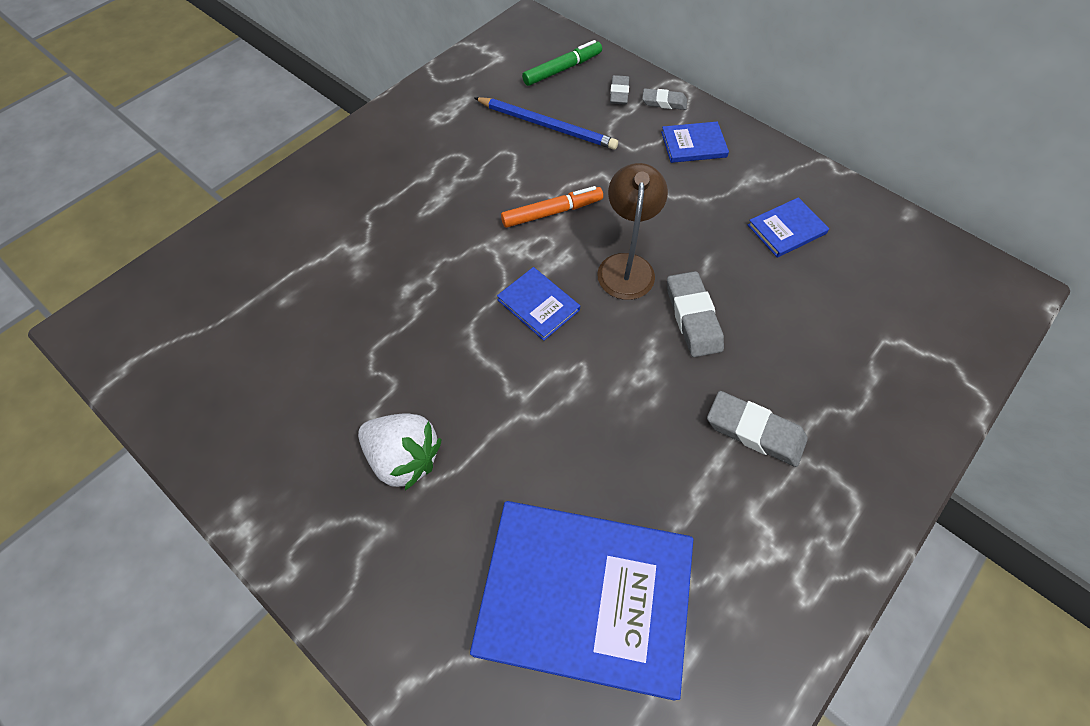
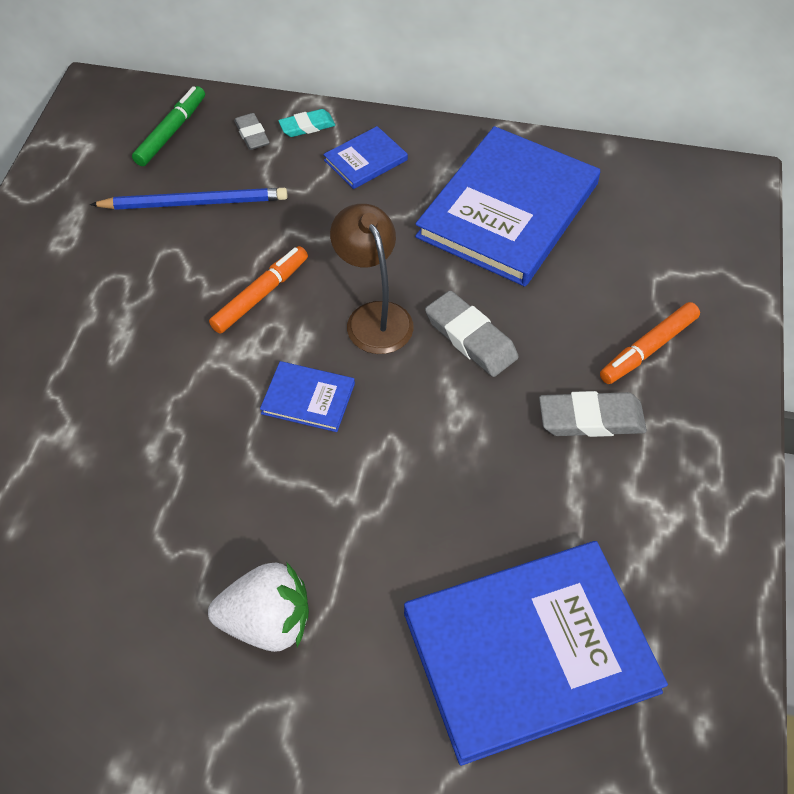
camera: 30 degrees left, 5 degrees down
grey eraser [642,88,687,110] -> turquoise eraser [278,109,335,137]
blue book [748,197,829,258] -> blue book [415,126,600,287], size x2.30
none -> orange marker [600,302,700,384]

